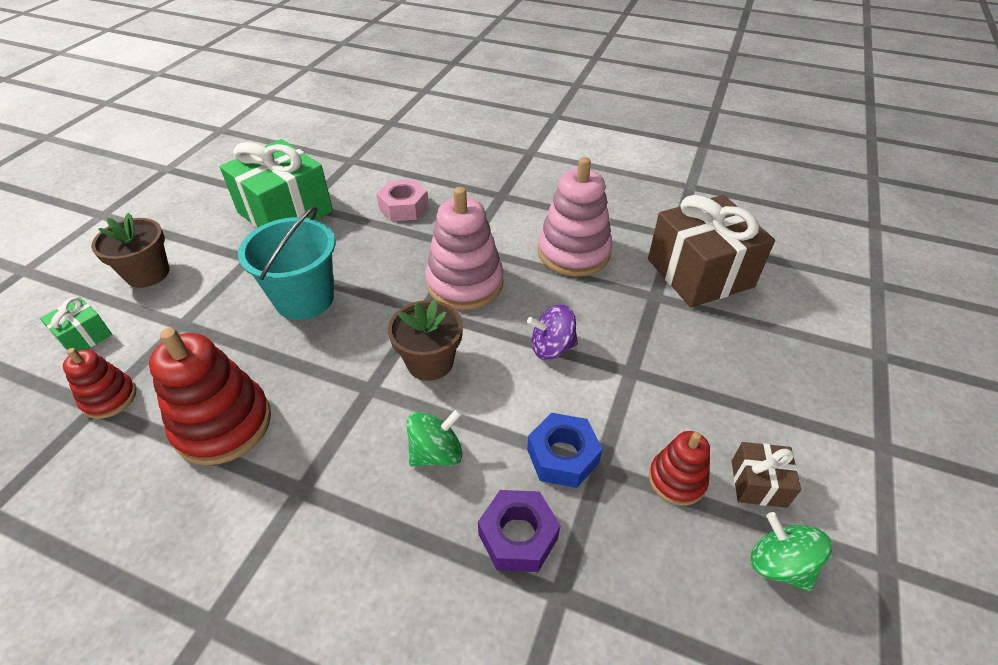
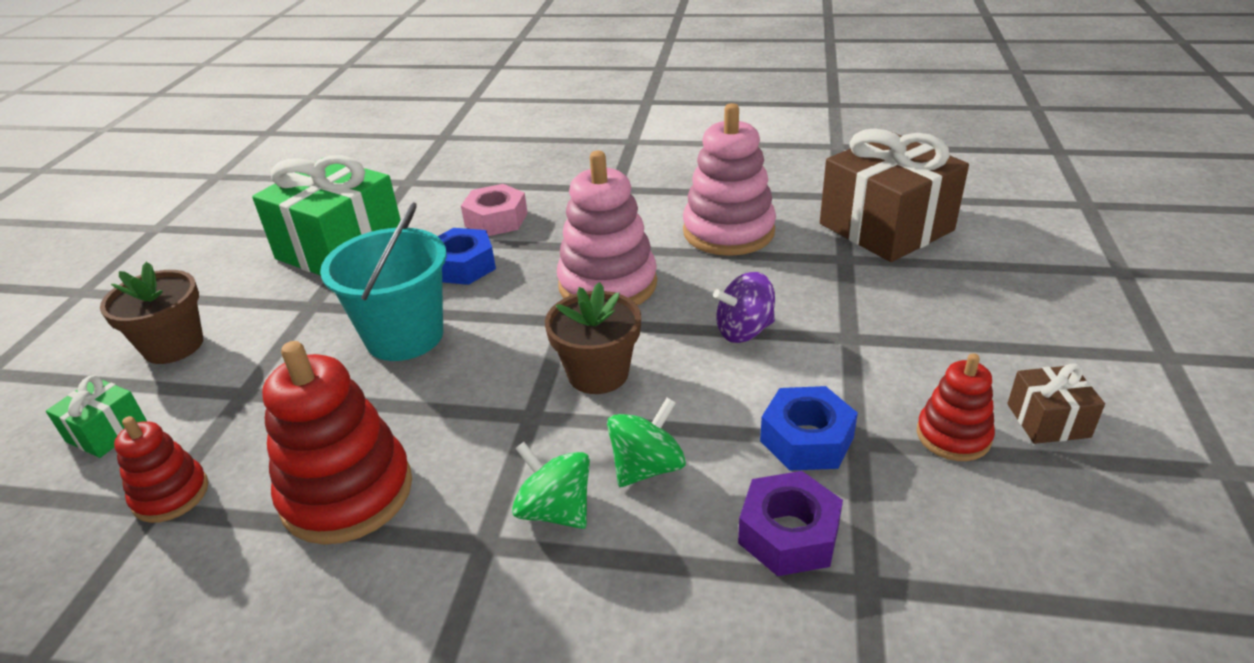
camera: 10 degrees left, 10 degrees down
green spinning top [751,512,832,592] -> green spinning top moved to [512,442,590,529]
none -> blue nut [438,228,496,285]

